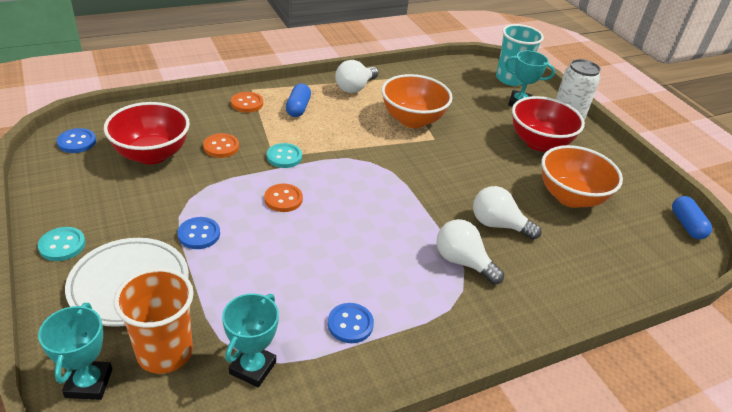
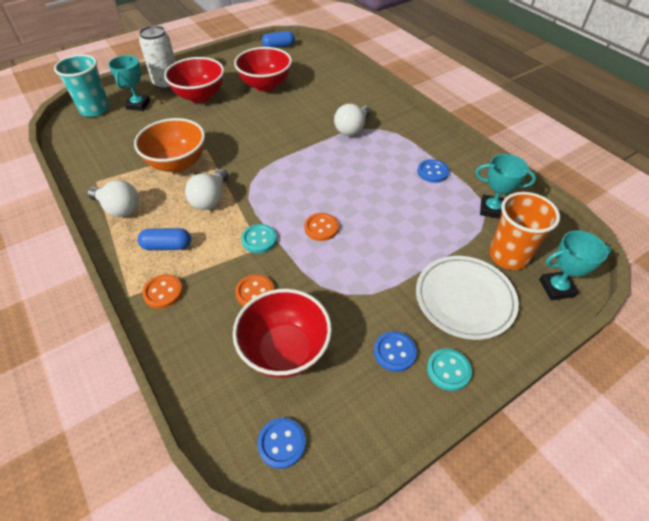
camera: 95 degrees left, 10 degrees up
blue button [177,217,220,249] -> blue button moved to [374,331,417,372]
white light bulb [473,186,542,240] -> white light bulb moved to [185,169,229,210]
orange bowl [541,145,623,208] -> red bowl [234,47,292,92]

